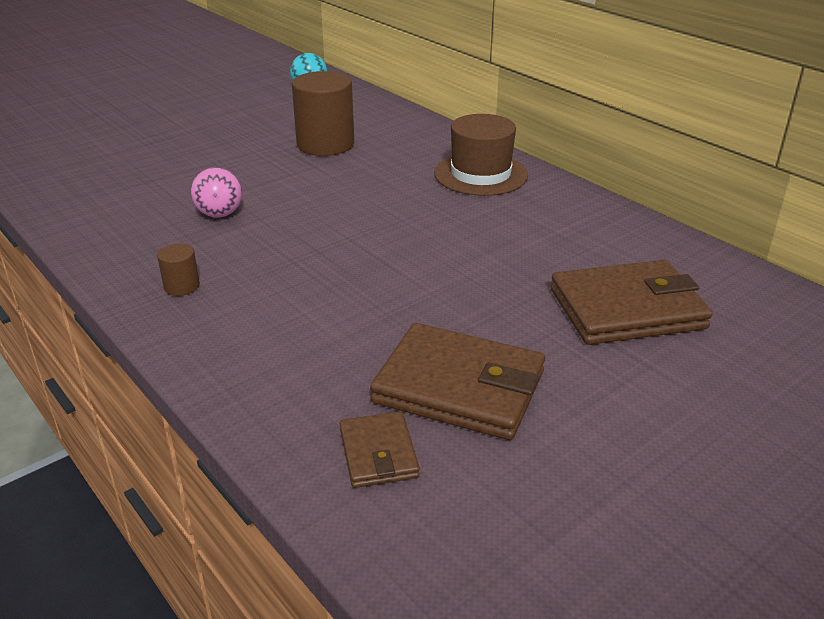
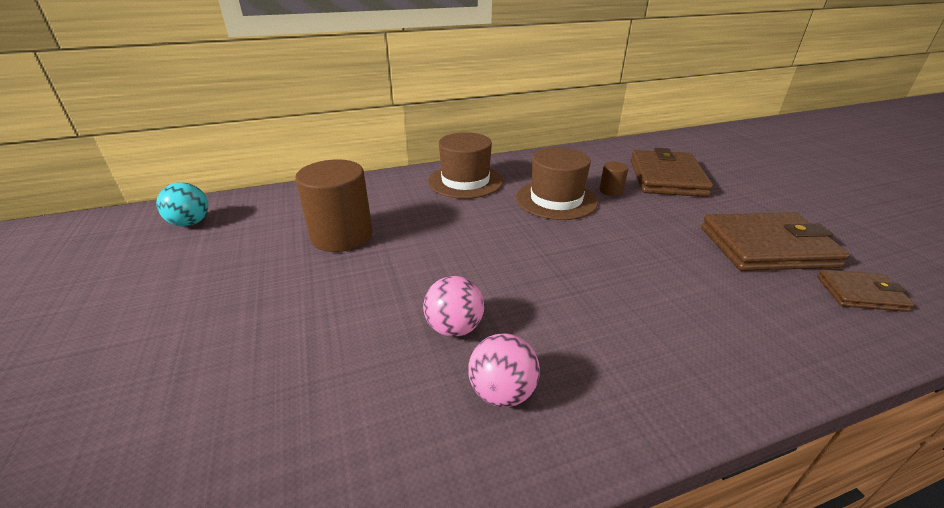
camera: 70 degrees left, 0 degrees up
brown cylinder [157,244,200,296] -> brown cylinder moved to [599,161,629,196]
brown wallet [370,323,545,440] -> brown wallet turned 45 degrees clockwise [701,212,850,271]
none -> pink ball [468,333,540,407]
none -> brown hat [516,147,598,220]

